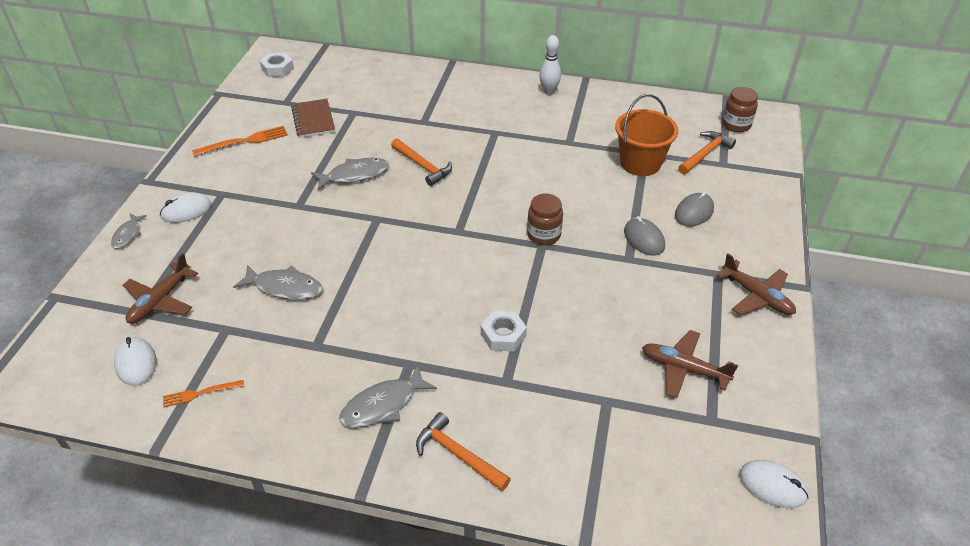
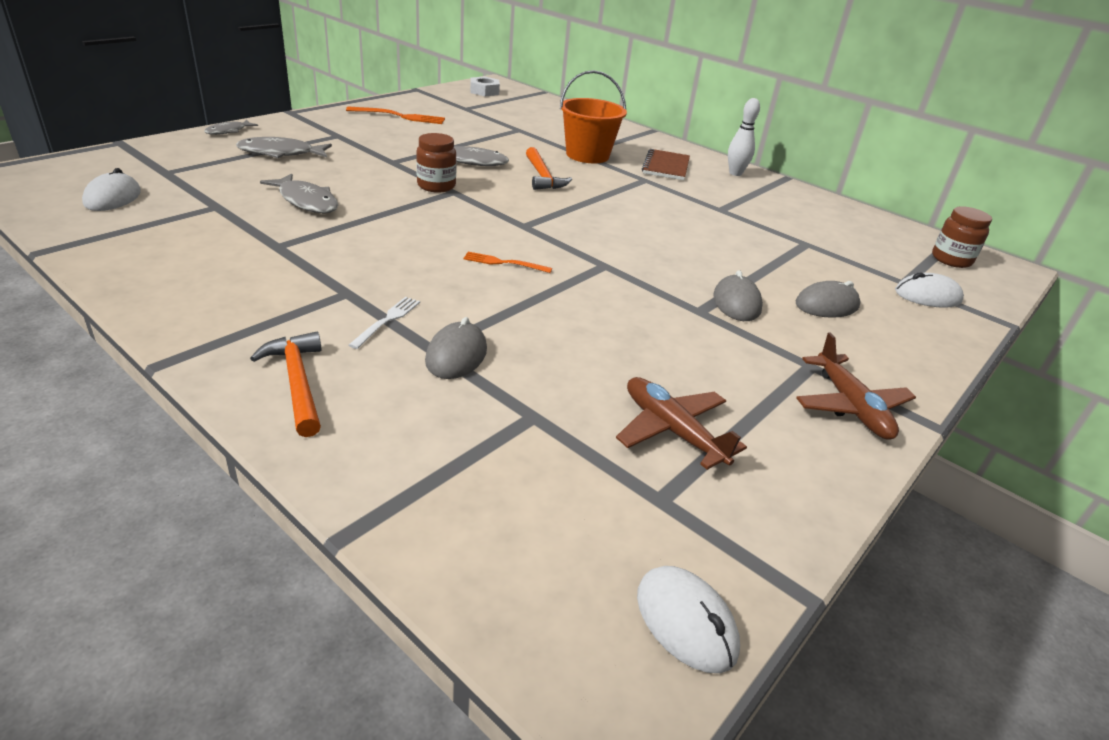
camera: 25 degrees right, 10 degrees down
brown plane [123,253,198,324] -> none
white mouse [160,192,211,223] -> white mouse moved to [895,272,964,308]
orange fork [163,380,244,407] -> orange fork moved to [463,252,552,273]
brown notebook [291,99,335,138] -> brown notebook moved to [642,149,690,180]
grey fish [339,365,437,428] -> grey fish moved to [236,137,332,158]
white nut [481,311,527,351] -> none
brown jar [527,193,563,245] -> brown jar moved to [416,133,457,193]
orange bucket [615,94,678,176] -> orange bucket moved to [560,70,627,163]
orange hammer [678,131,736,175] -> none
none -> white fork [349,297,420,349]
none -> grey mouse [425,317,487,379]

